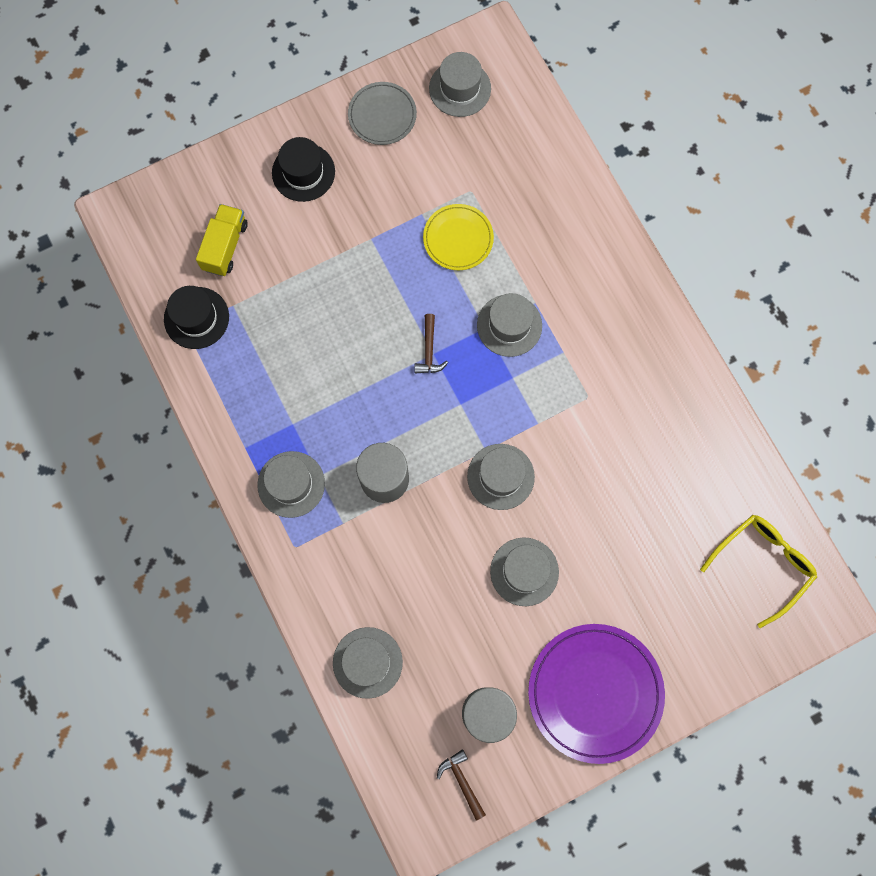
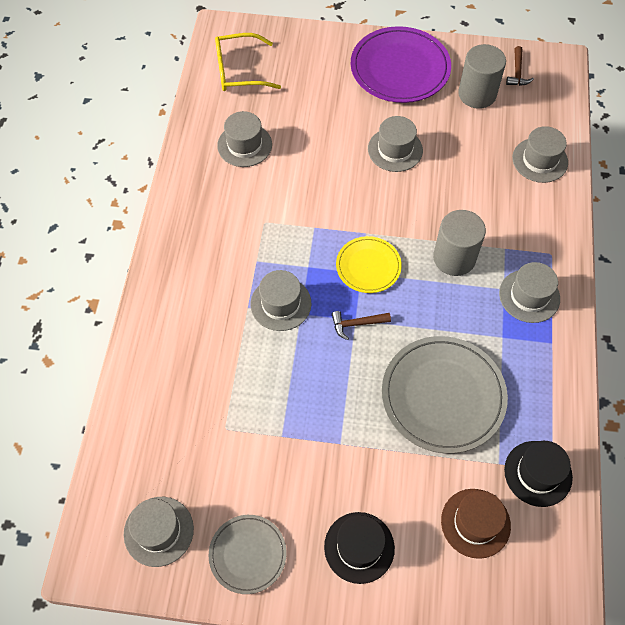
camera: 145 degrees left, 15 degrees down
yellow truck [196,204,248,276] -> brown hat [441,489,511,559]
brown hammer [414,314,448,374] -> brown hammer turned 135 degrees counterclockwise [332,311,391,340]
yellow plate [423,204,494,270] -> yellow plate moved to [336,236,402,293]
grey hat [467,444,535,510] -> grey hat moved to [217,111,272,167]
none -> grey plate [382,336,508,454]

